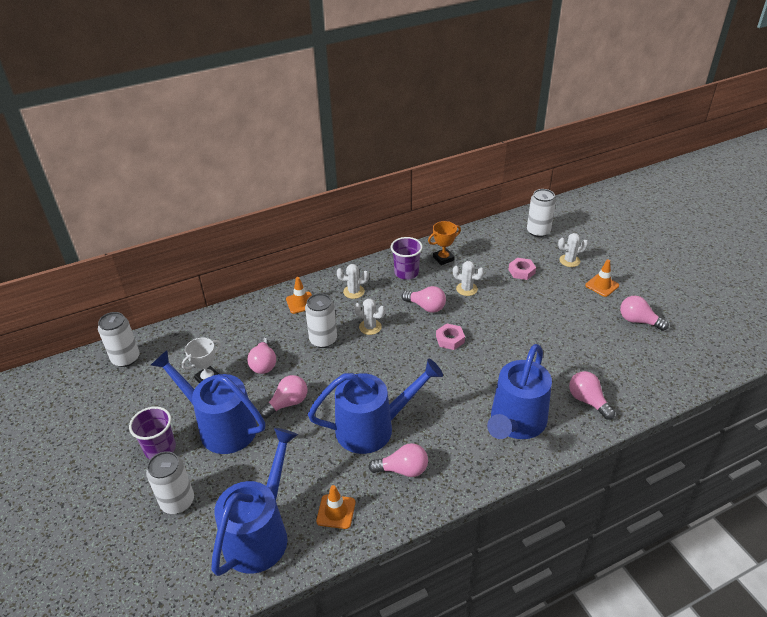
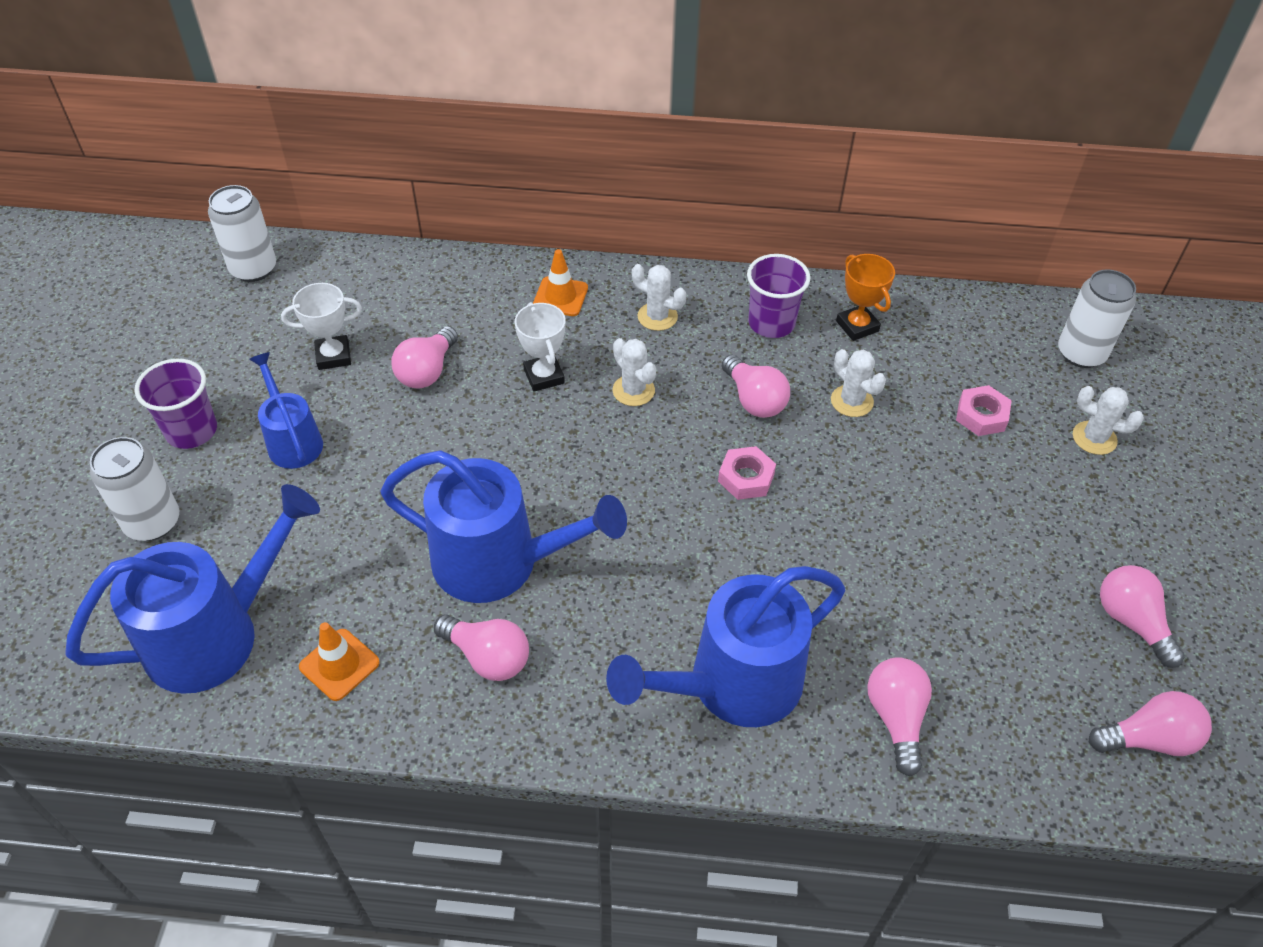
camera: 30 degrees right, 10 degrees up
blue watering can [150,350,265,454] -> blue watering can [249,352,323,469], size x0.56
pink light bulb [259,375,307,419] -> pink light bulb moved to [1089,691,1212,756]
white can [305,293,337,348] -> white trophy [515,302,566,392]
orange trophy [428,221,461,265] -> orange trophy turned 60 degrees clockwise [836,254,895,341]
orange traffic cone [585,259,619,297] -> none

